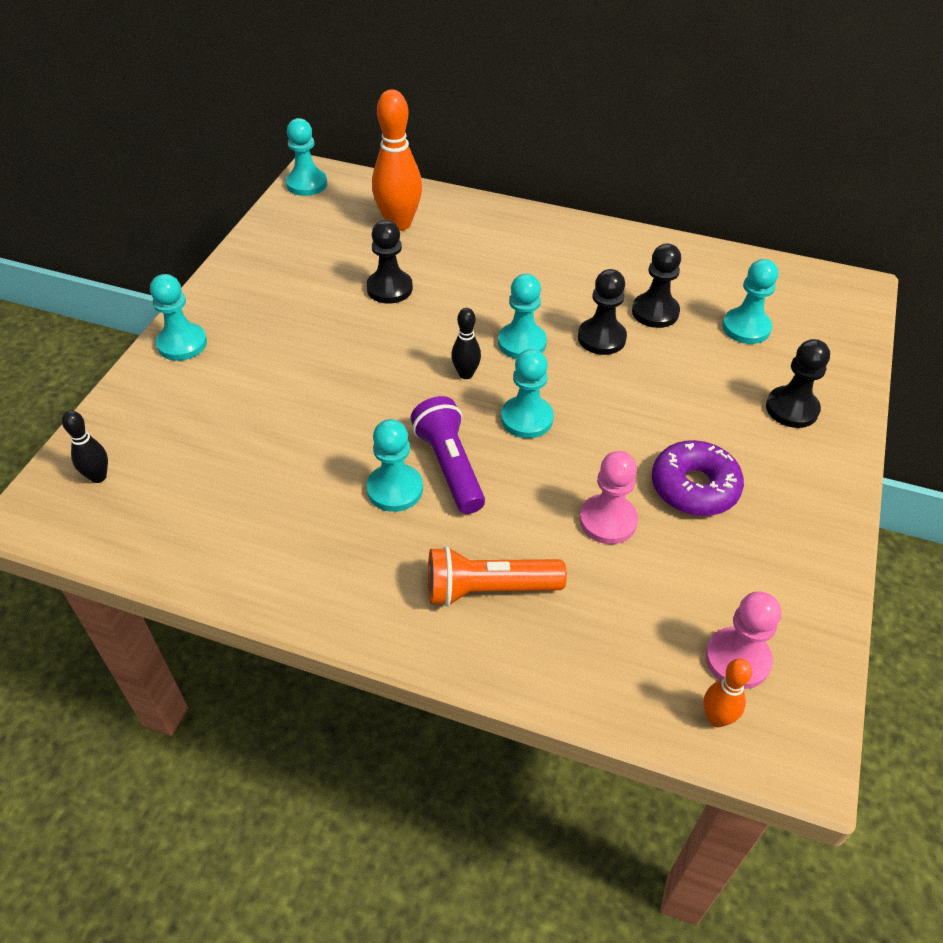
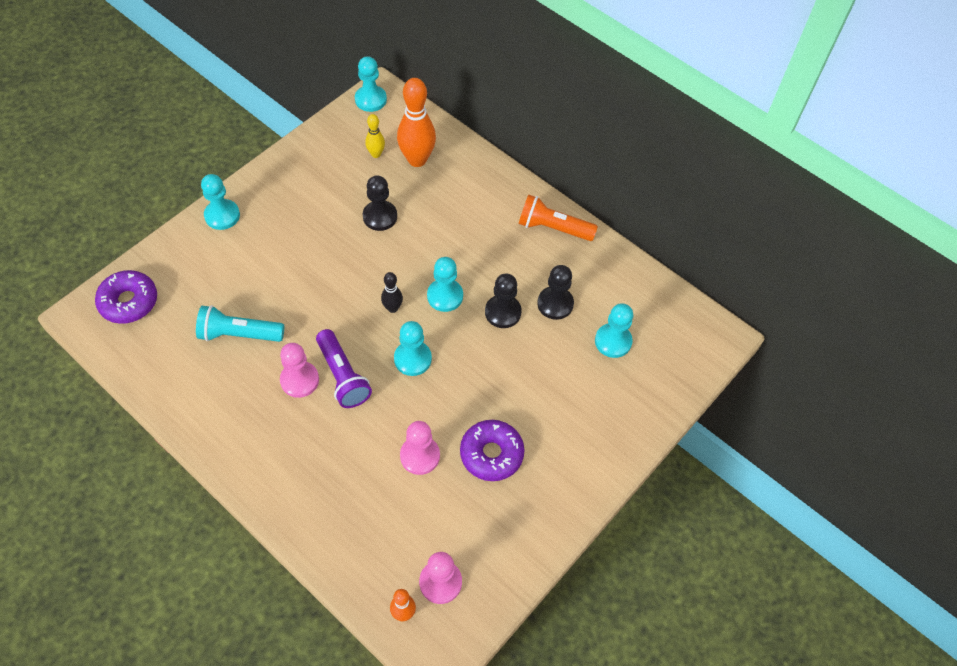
camera: 20 degrees right, 10 degrees up
black bowling pin [62,410,108,483] -> purple donut [95,270,157,324]
turquoise pawn [367,419,423,512] -> pink pawn [280,343,319,398]
purple flashlight [410,396,485,514] -> purple flashlight turned 150 degrees clockwise [316,329,372,408]
orange flashlight [428,546,567,606] -> orange flashlight moved to [519,195,598,241]
black pawn [766,339,830,428] -> none
none -> turquoise flashlight [196,305,284,342]
none -> yellow bowling pin [365,114,385,158]

